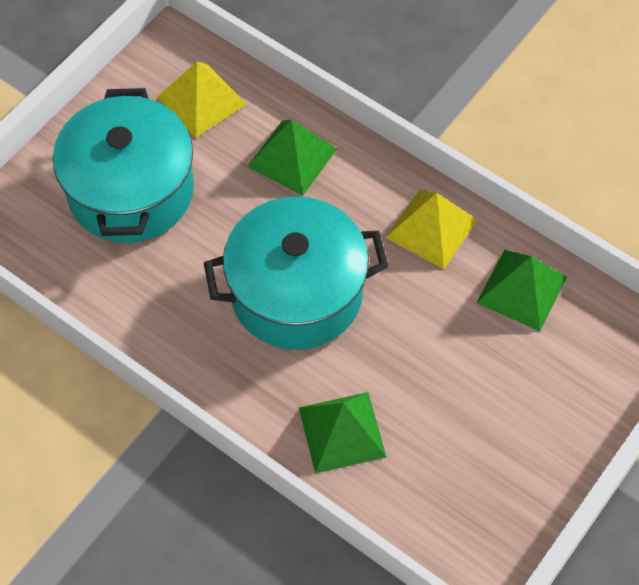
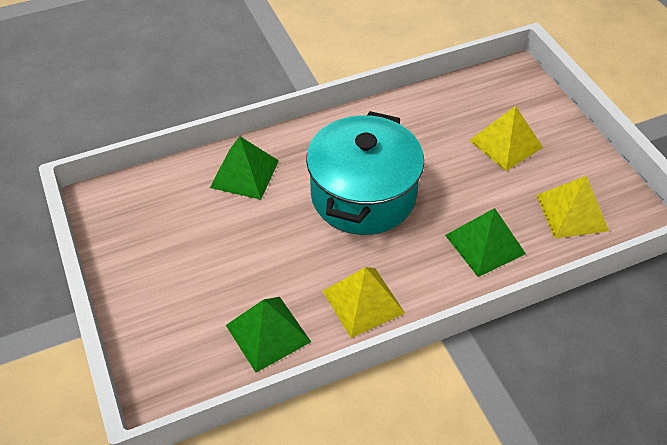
camera: 120 degrees right, 10 degrees down
turquoise pot [53,88,194,243] -> yellow pyramid [469,106,543,171]

